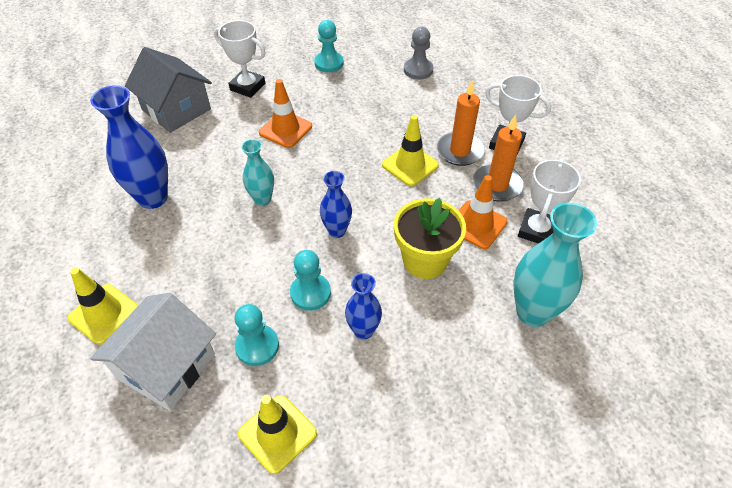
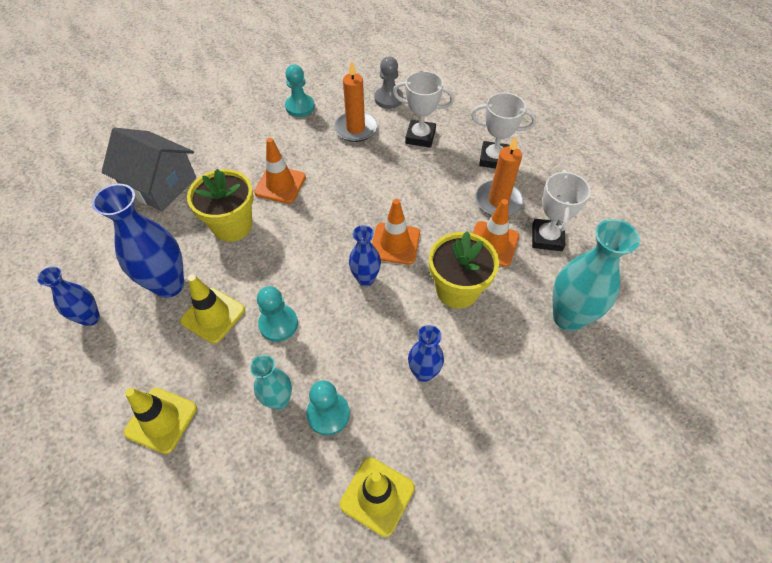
camera: 15 degrees left, 5 degrees up
white house [90,292,216,411] -> none
white trophy [214,20,266,98] -> white trophy moved to [393,71,455,148]
turquoise vase [241,139,274,206] -> turquoise vase moved to [250,355,292,410]
turquoise pawn [290,250,331,311] -> turquoise pawn moved to [257,286,298,342]
yellow traffic cone [382,115,439,186] -> yellow traffic cone moved to [180,275,245,344]
orange candle [437,80,485,166] -> orange candle moved to [334,61,377,142]
none -> blue vase [37,267,100,326]
none -> yellow flower pot [187,169,254,242]
none -> orange traffic cone [372,199,420,265]

